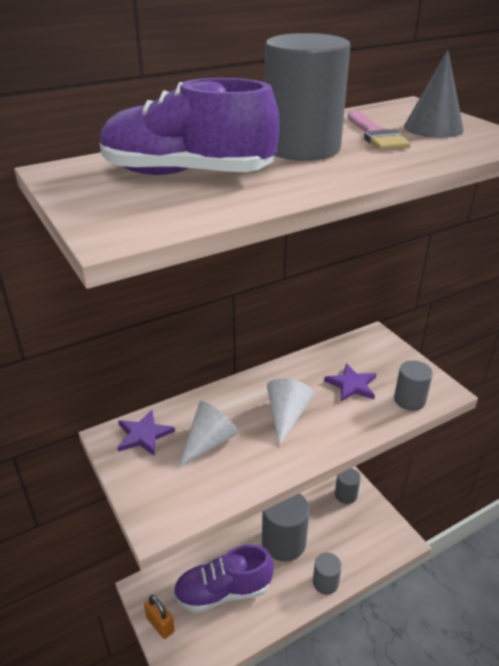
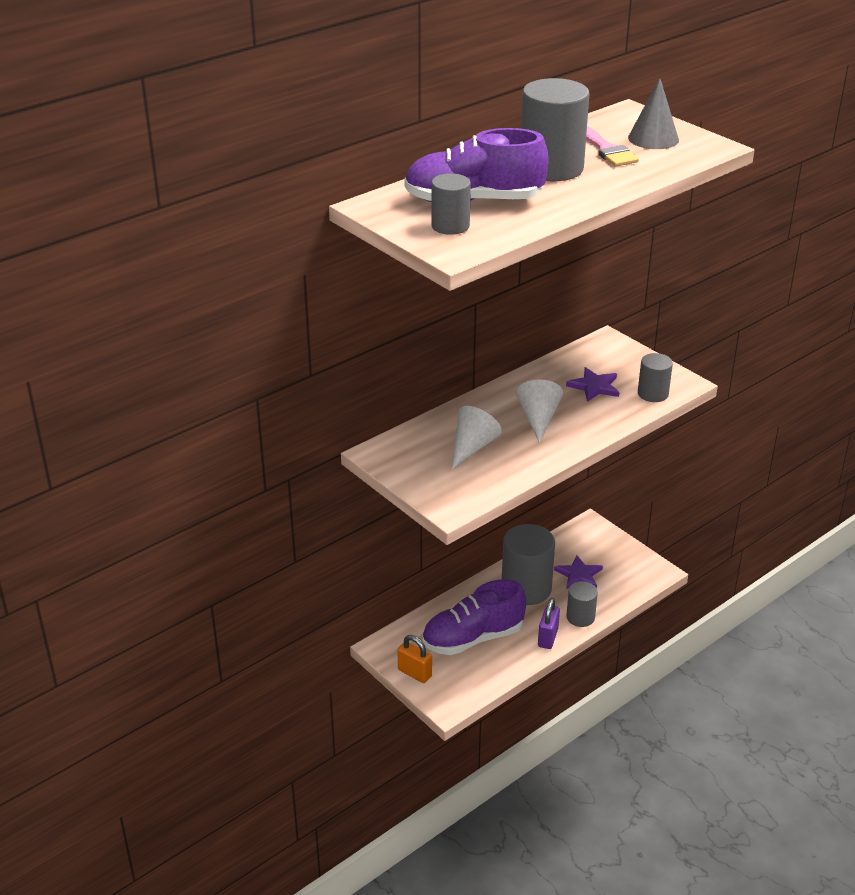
camera: 10 degrees left, 0 degrees up
purple star [117,410,175,456] -> purple star moved to [554,555,603,589]
grey cylinder [335,468,361,504] -> grey cylinder moved to [431,173,471,235]
none -> purple padlock [538,598,560,649]

